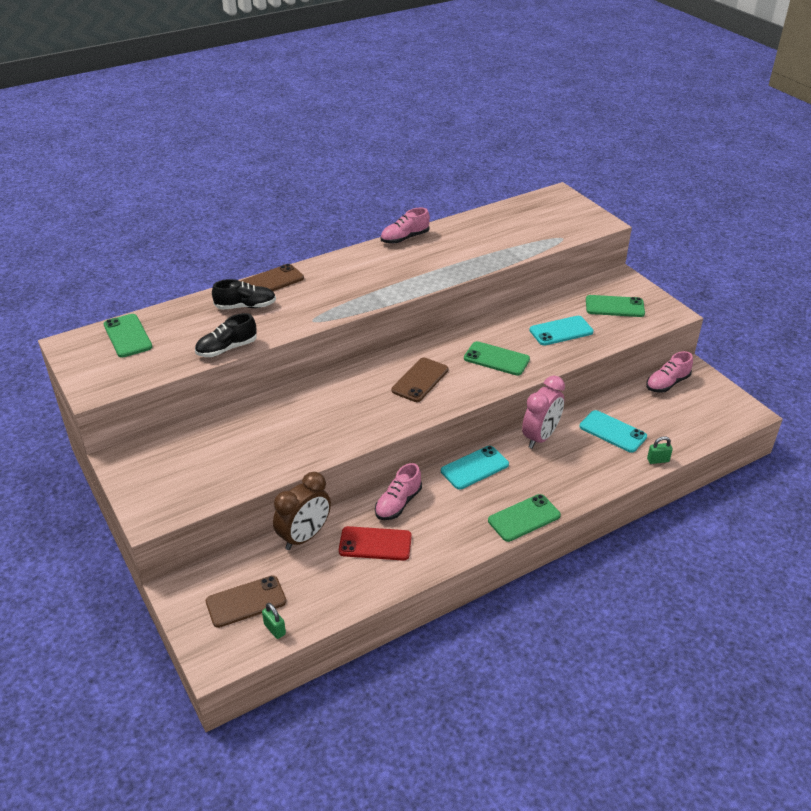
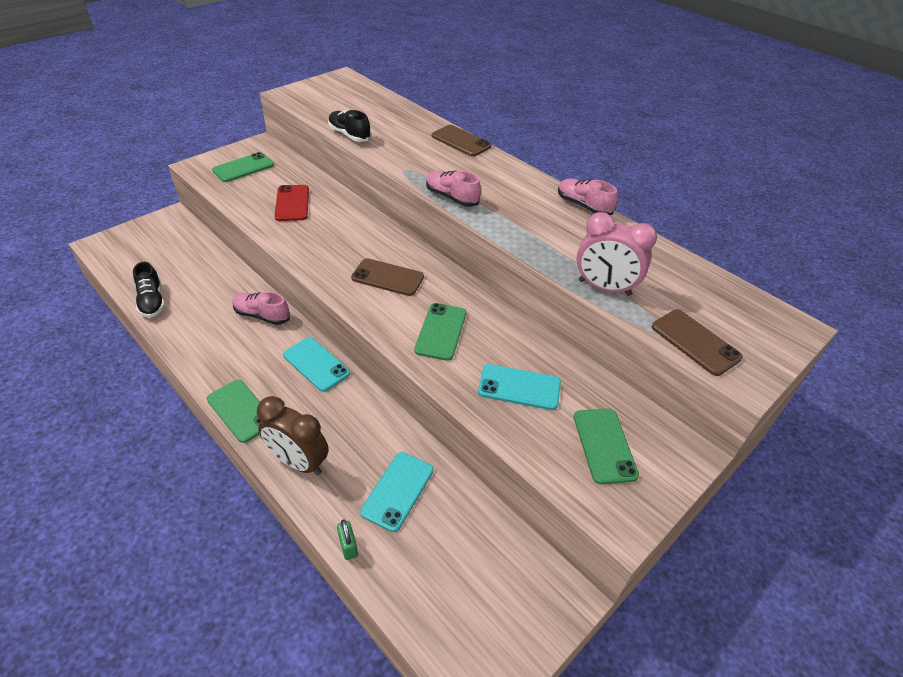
camera: 75 degrees right, 5 degrees up
green phone [104,314,152,358] -> green phone moved to [212,152,274,182]
brown phone [206,575,286,628] -> brown phone moved to [652,310,743,376]
black shoe [212,279,276,310] -> black shoe moved to [133,262,165,318]
green padlock [262,603,286,639] -> none
brown clock [273,472,331,550] -> brown clock moved to [257,396,329,475]
red phone [339,526,412,560] -> red phone moved to [275,185,309,221]
pink clock [522,375,565,449] -> pink clock moved to [576,212,657,296]
turquoise phone [529,316,594,346] -> turquoise phone turned 45 degrees counterclockwise [478,364,561,410]
pink shoe [646,351,693,393] -> pink shoe moved to [426,171,481,207]

